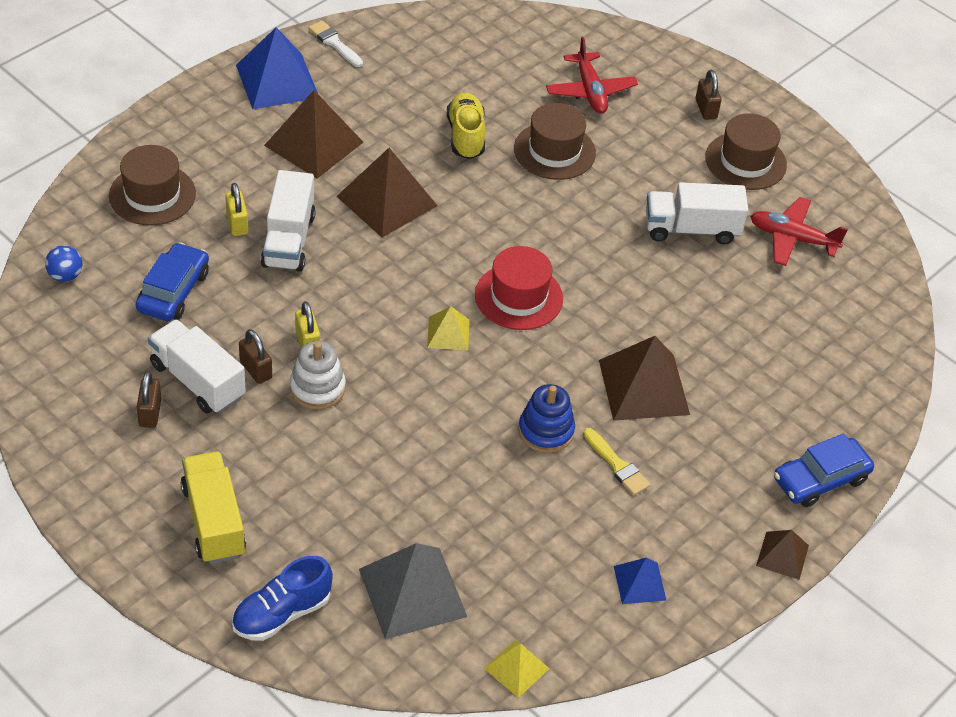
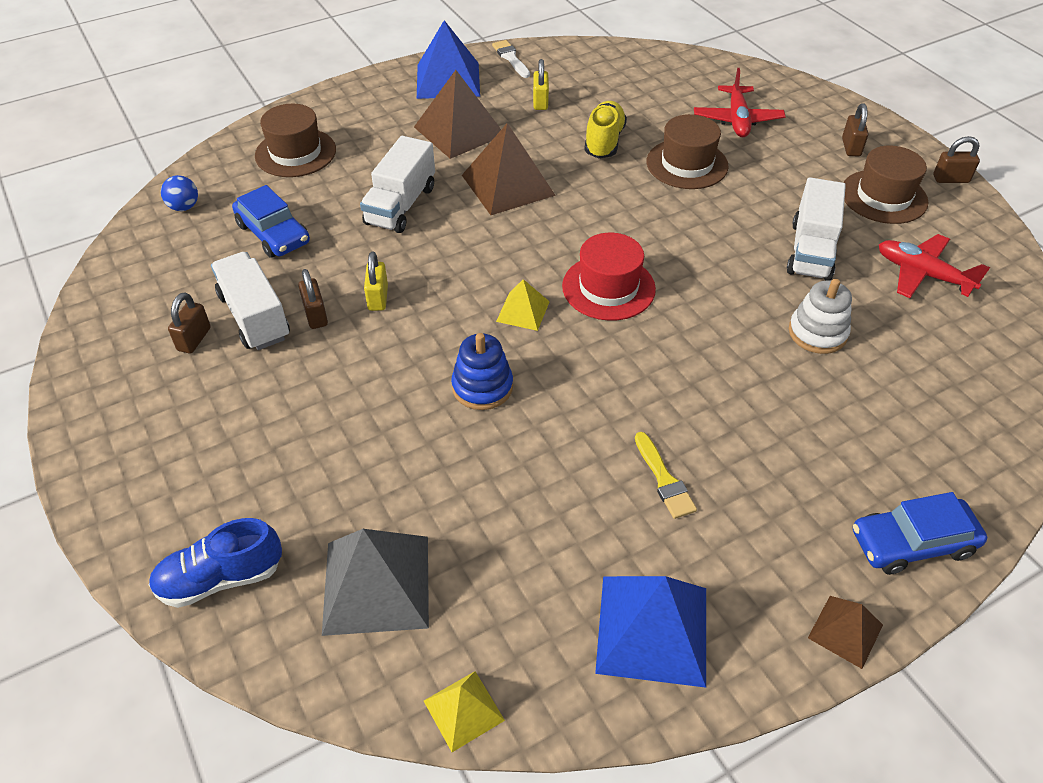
camera: 20 degrees right, 0 degrees up
blue car [136,242,209,321] -> blue car turned 105 degrees clockwise [232,185,310,258]
yellow truck [181,451,246,564] -> none
yellow padlock [225,183,248,236] -> yellow padlock moved to [533,59,549,110]
white stacking toy [290,341,346,409] -> white stacking toy moved to [789,279,852,354]
blue stacking toy [518,384,575,453] -> blue stacking toy moved to [451,333,513,410]
brown pyramid [599,336,690,421] -> none
blue pyramid [614,558,667,604] -> blue pyramid [595,576,706,688], size x1.88
white truck [646,182,748,245] -> white truck turned 90 degrees counterclockwise [787,177,846,281]
none -> brown padlock [933,136,980,183]

